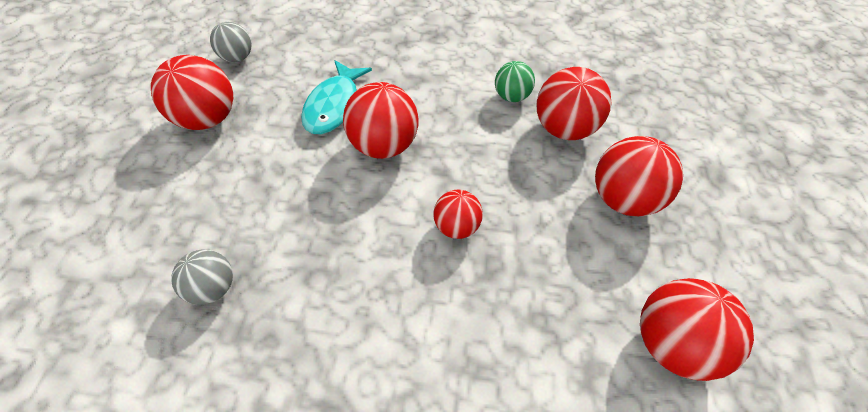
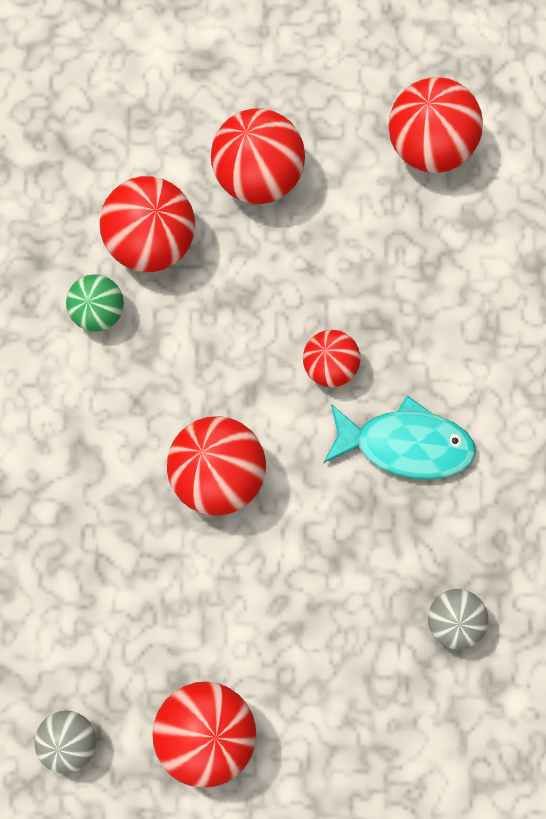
camera: 95 degrees left, 20 degrees up
turquoise fish [301,60,372,134] -> turquoise fish moved to [323,395,476,480]

